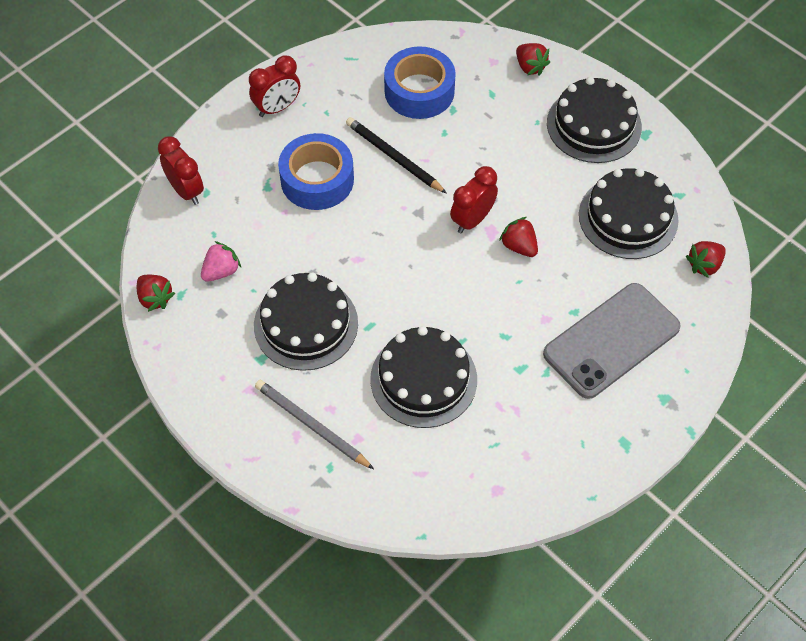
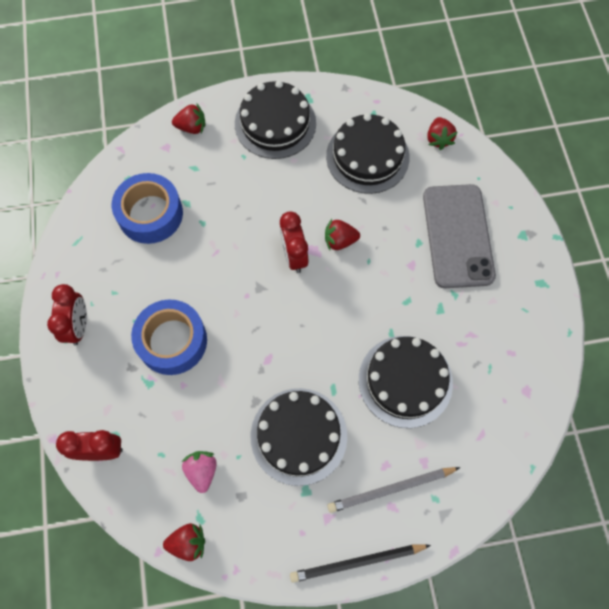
camera: 55 degrees left, 10 degrees up
black pencil [346,117,447,194] -> black pencil moved to [290,544,431,583]

